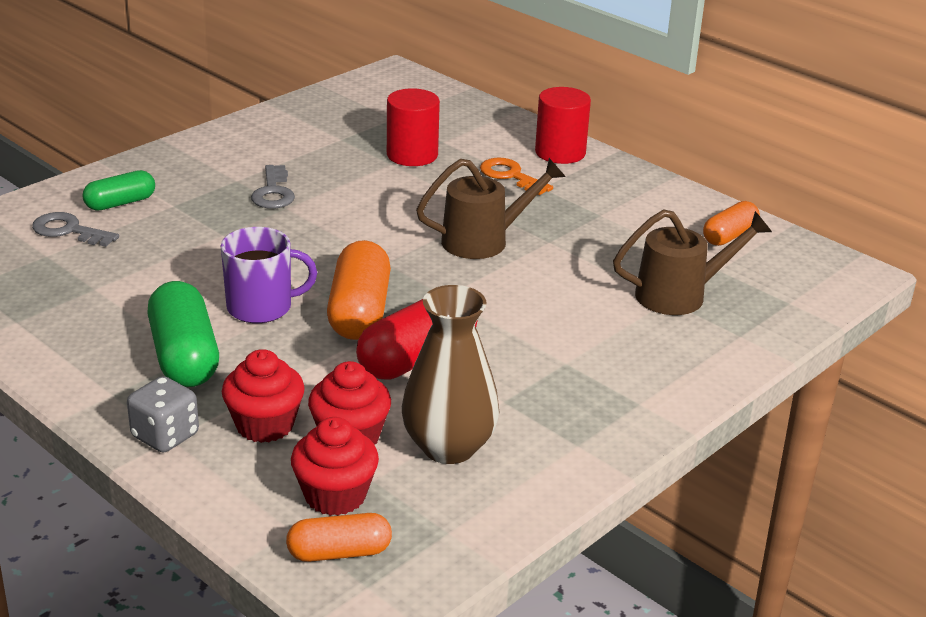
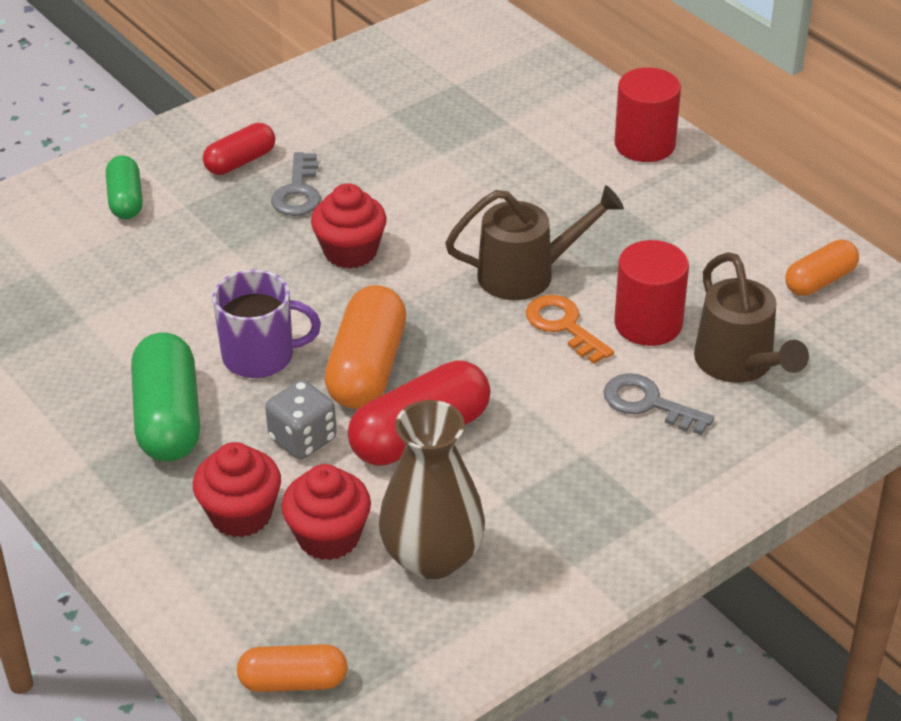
camera: 10 degrees right, 10 degrees up
grey key [32,212,119,247] -> grey key moved to [604,373,714,435]
green capsule [83,170,155,211] -> green capsule turned 75 degrees counterclockwise [106,155,143,219]
grey dice [127,376,199,453] -> grey dice moved to [265,380,337,459]
red cupcake [291,417,379,516] -> red cupcake moved to [311,183,387,269]
red cylinder [387,88,440,166] -> red cylinder moved to [614,240,689,346]
orange key [480,158,553,195] -> orange key moved to [526,295,614,364]
brown watering can [613,209,772,315] -> brown watering can turned 75 degrees clockwise [694,252,809,383]
none -> red capsule [203,123,275,175]

